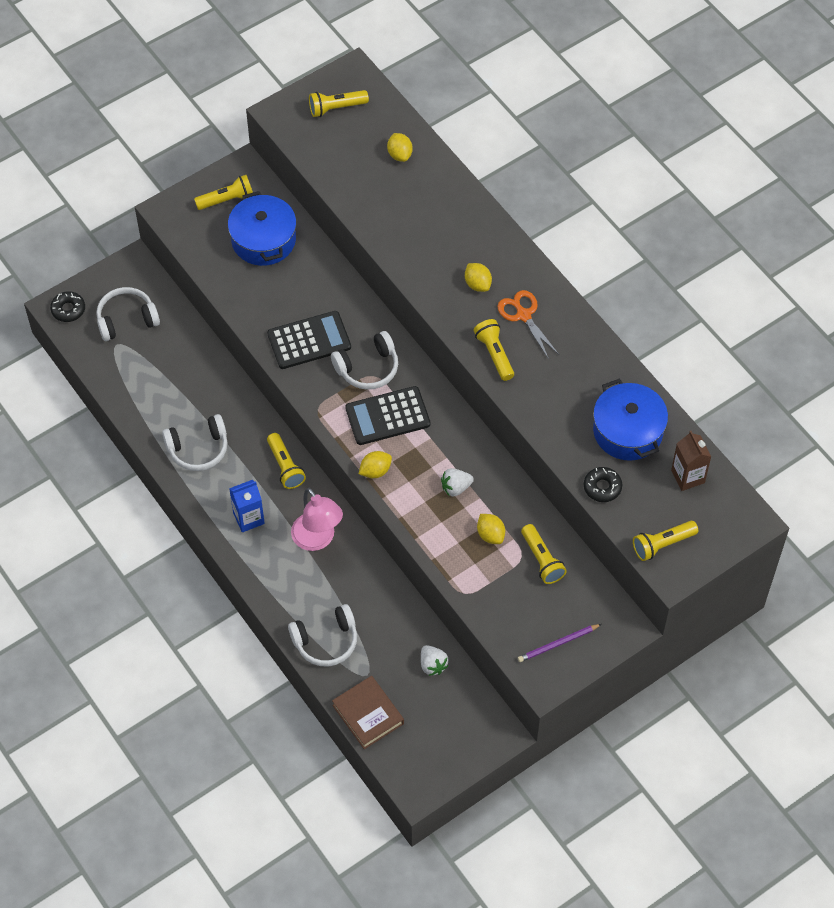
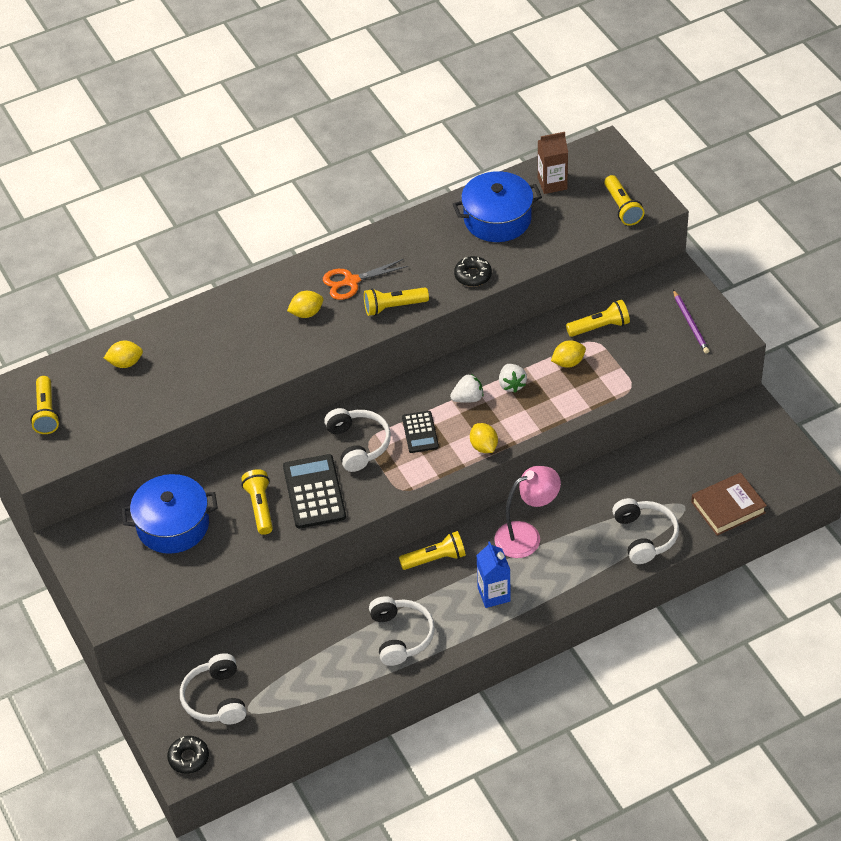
camera: 80 degrees left, 10 degrees down
yellow flashlight [194,175,253,210] -> yellow flashlight moved to [241,469,273,535]
black calculator [345,386,430,445] -> black calculator [402,411,439,453], size x0.60
white strawberry [421,645,449,676] -> white strawberry moved to [450,374,483,403]
black donut [584,467,622,502] -> black donut moved to [454,256,492,287]

